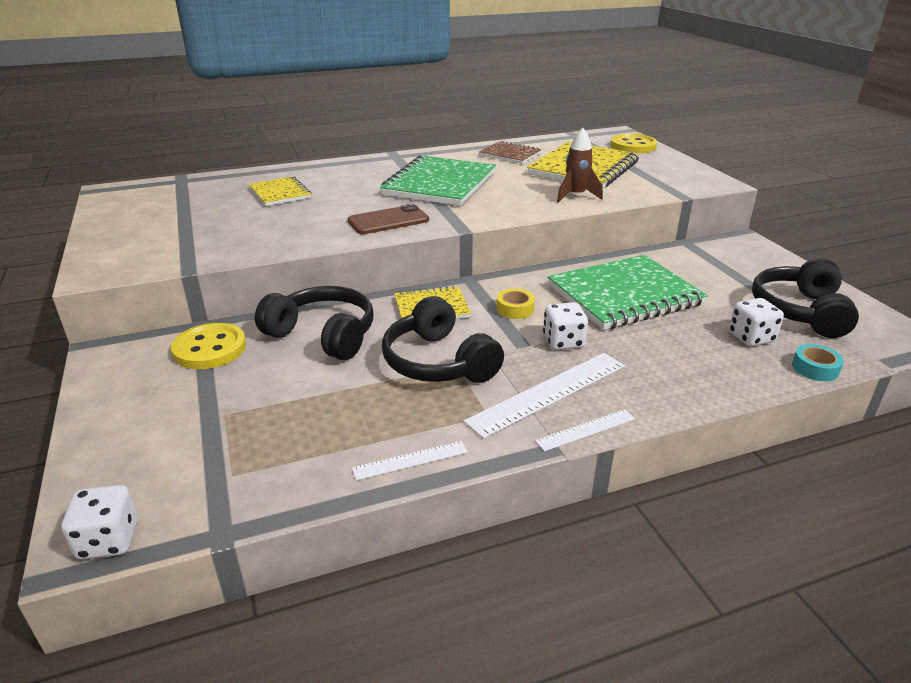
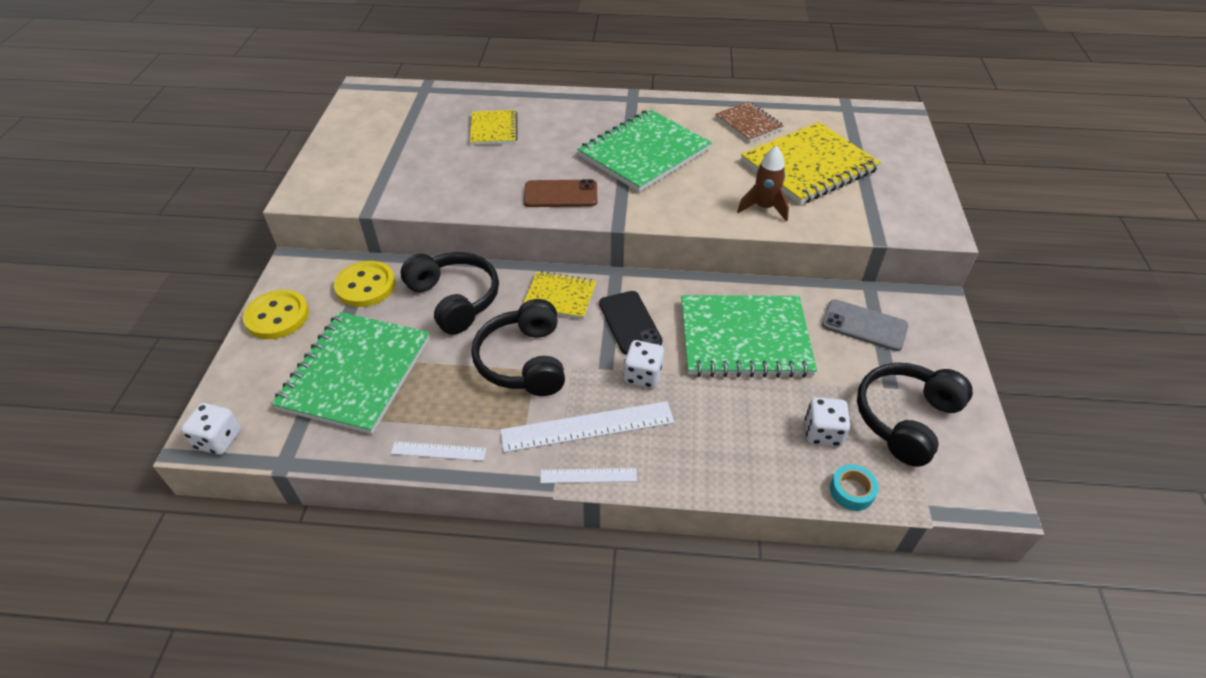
camera: 25 degrees right, 15 degrees up
yellow tape [496,289,535,319] -> black phone [599,291,663,355]
yellow button [610,134,657,153] -> yellow button moved to [243,290,309,339]
none -> green notebook [272,312,430,434]
none -> grey phone [822,299,908,351]

